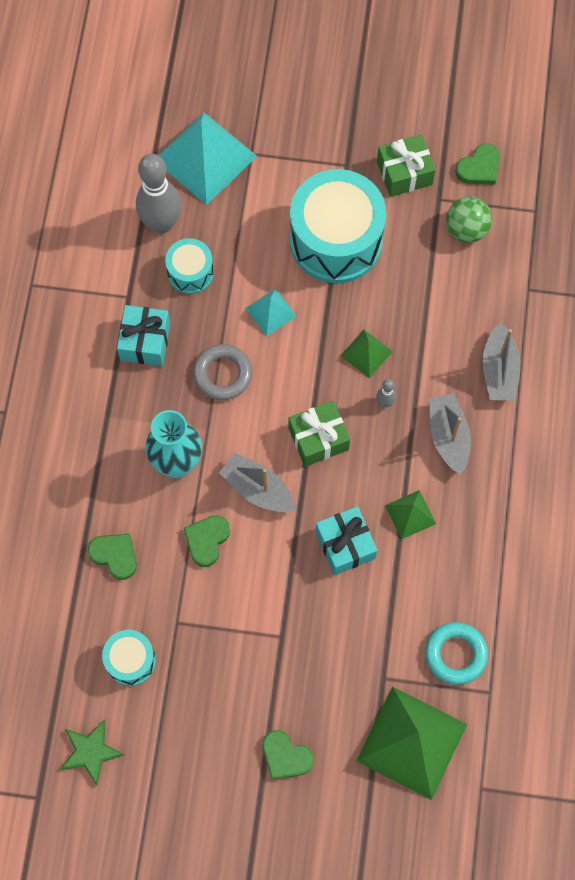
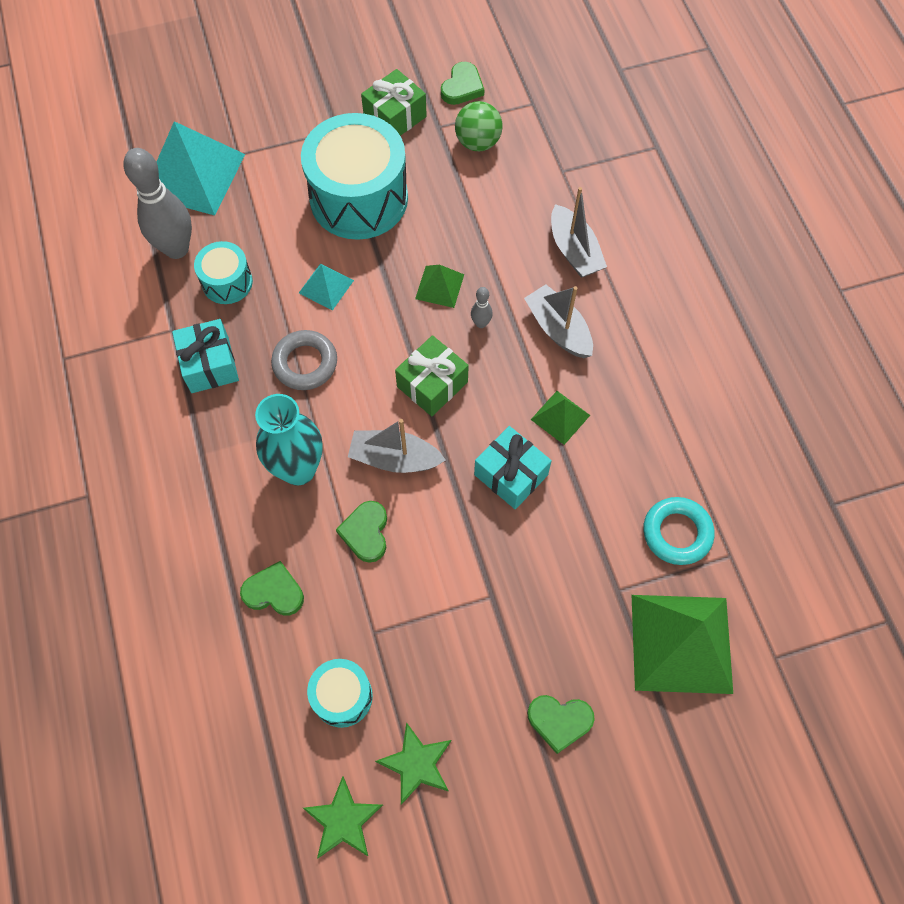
camera: 25 degrees left, 5 degrees down
none -> green star [375,722,451,805]

